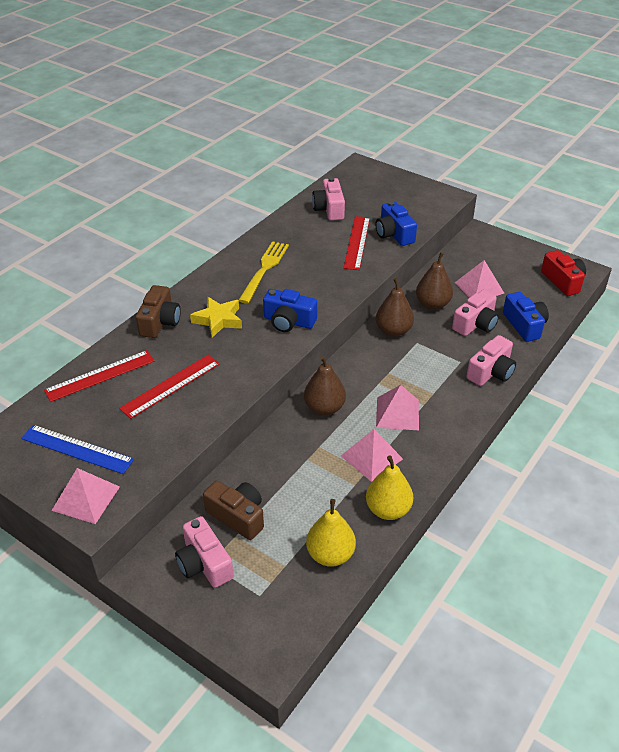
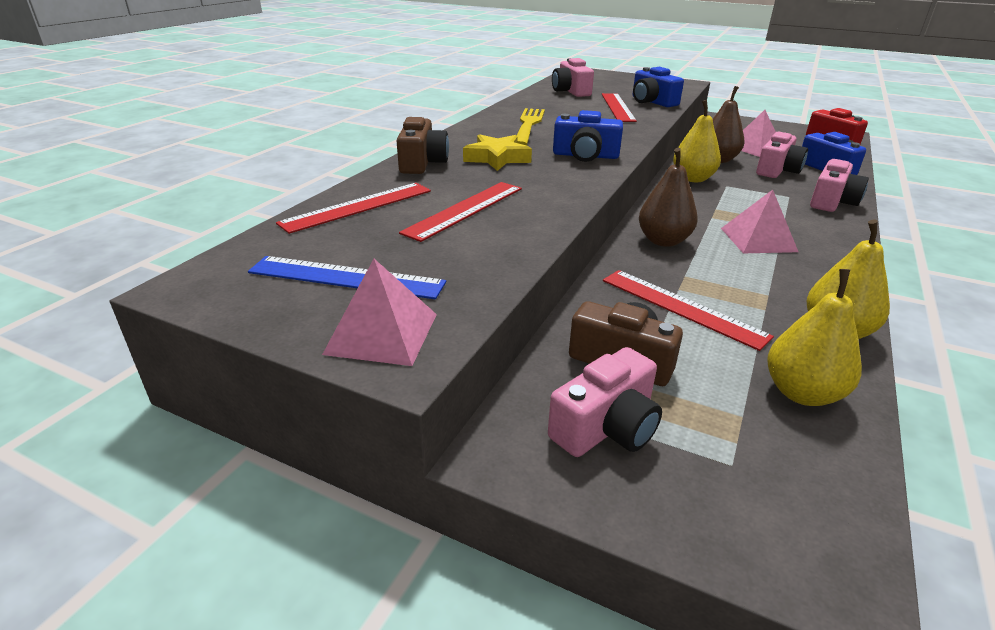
camera: 10 degrees left, 10 degrees down
pink camera [175,516,234,588] -> pink camera turned 90 degrees counterclockwise [548,347,662,457]
pink pyramid [341,429,403,482] -> none
brown pear [376,278,414,337] -> yellow pear [673,100,721,182]
none -> red ruler [603,270,774,351]

